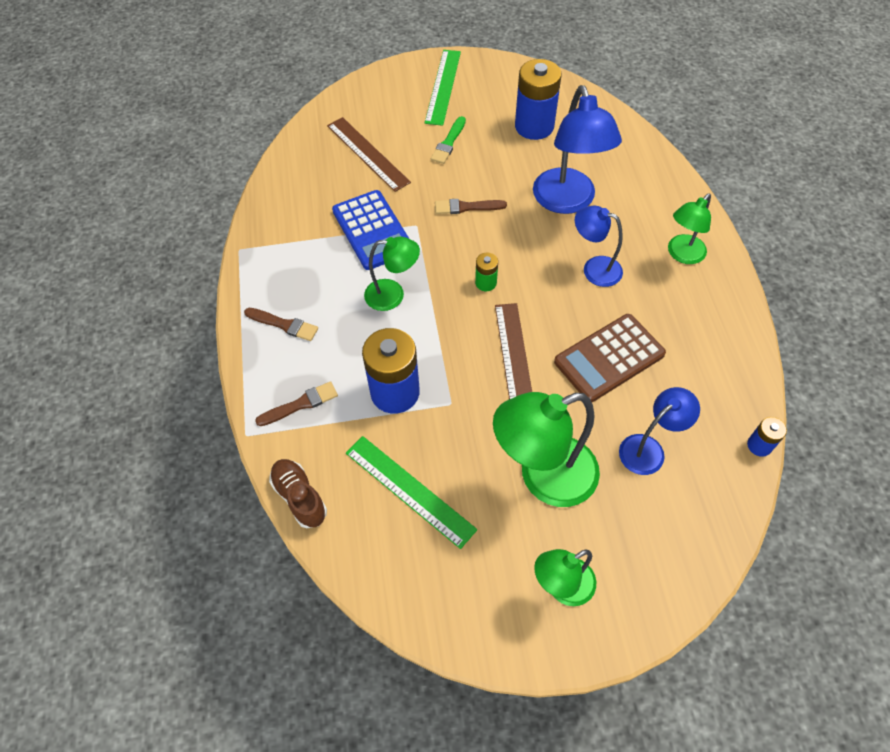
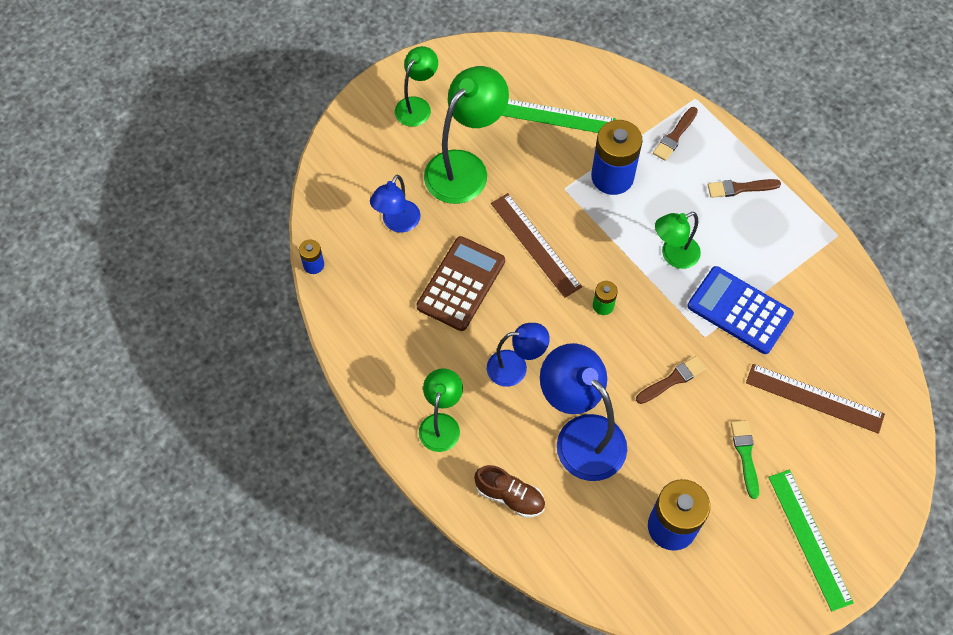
camera: 150 degrees right, 5 degrees up
brown shoe [269,459,327,528] -> brown shoe moved to [474,465,545,518]

